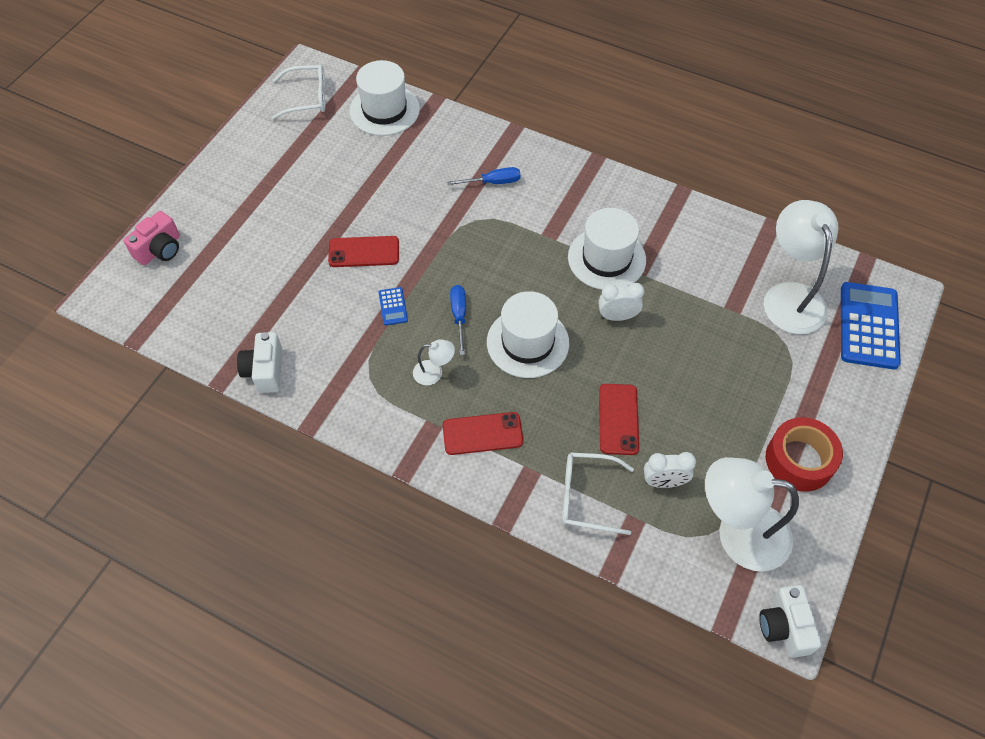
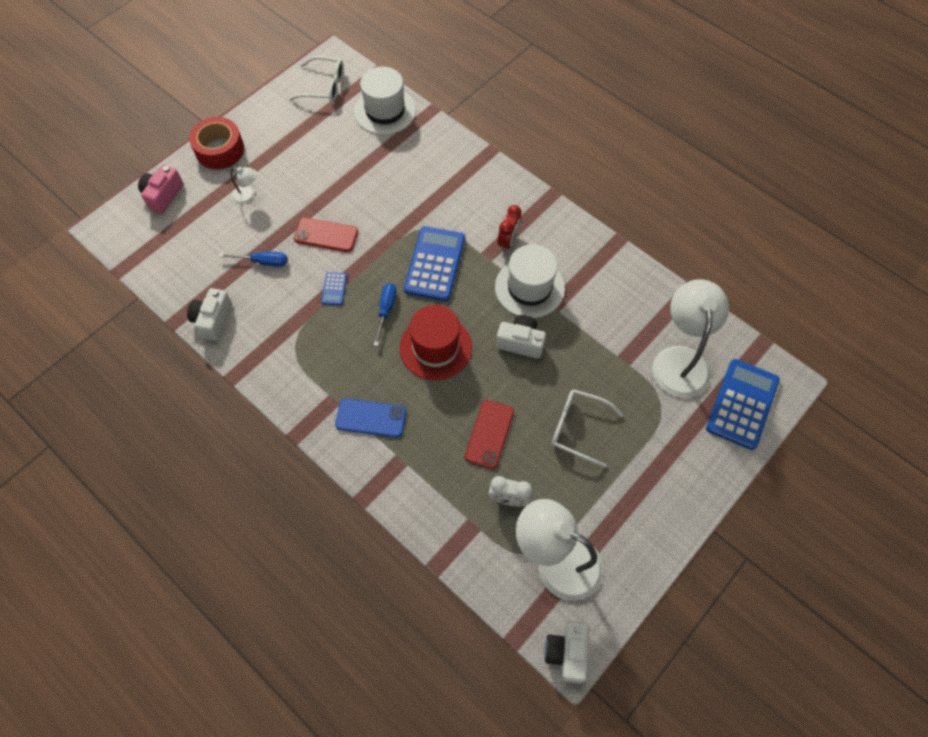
camera: 15 degrees right, 5 degrees up
pink camera [124,211,180,265] -> pink camera turned 150 degrees clockwise [138,165,184,214]
white lamp [413,339,455,385] -> white lamp moved to [230,167,257,204]
red phone [442,412,523,455] -> blue phone [335,399,406,438]
blue screwdriver [447,167,521,185] -> blue screwdriver moved to [219,251,287,267]
white hat [487,291,569,378] -> red hat [400,305,472,380]
white glasses [562,452,634,535] -> white glasses moved to [552,389,623,468]
white clock [598,283,644,321] -> white camera [496,315,546,359]
red tape [766,417,843,492] -> red tape moved to [189,117,244,169]
none -> blue calculator [404,226,465,301]
none -> red clock [497,205,521,252]

